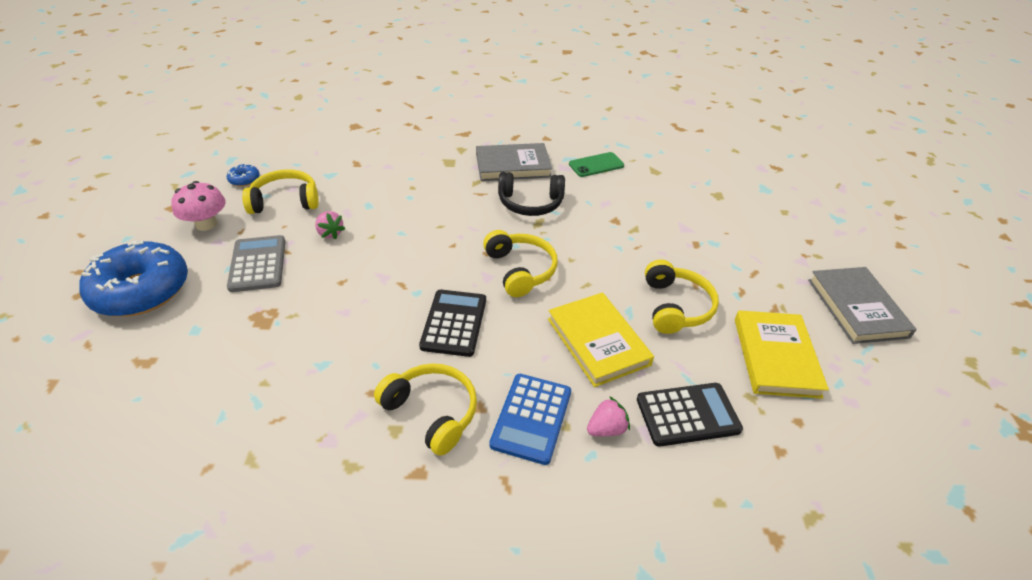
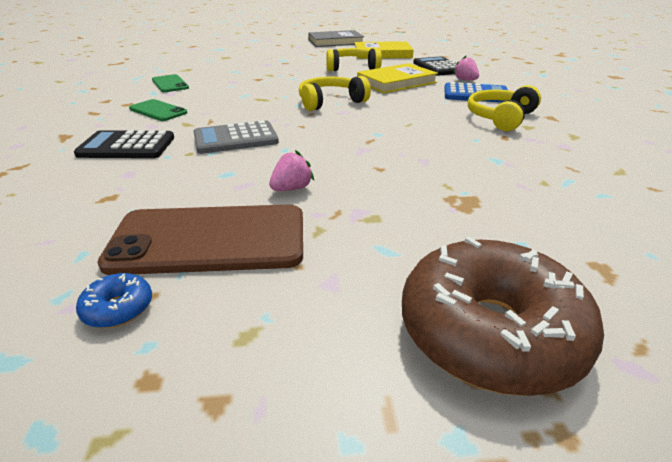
camera: 95 degrees left, 10 degrees down
blue donut [79,241,188,317] -> brown donut [402,237,604,396]
pink mushroom [171,181,225,231] -> none
grey calculator [227,235,285,292] -> grey calculator moved to [194,120,279,154]
yellow headphones [242,170,319,214] -> brown phone [97,204,303,275]
black calculator [419,290,486,357] -> black calculator moved to [74,130,174,158]
grey book [476,143,552,181] -> green phone [129,99,187,121]
black headphones [498,172,565,216] -> none

